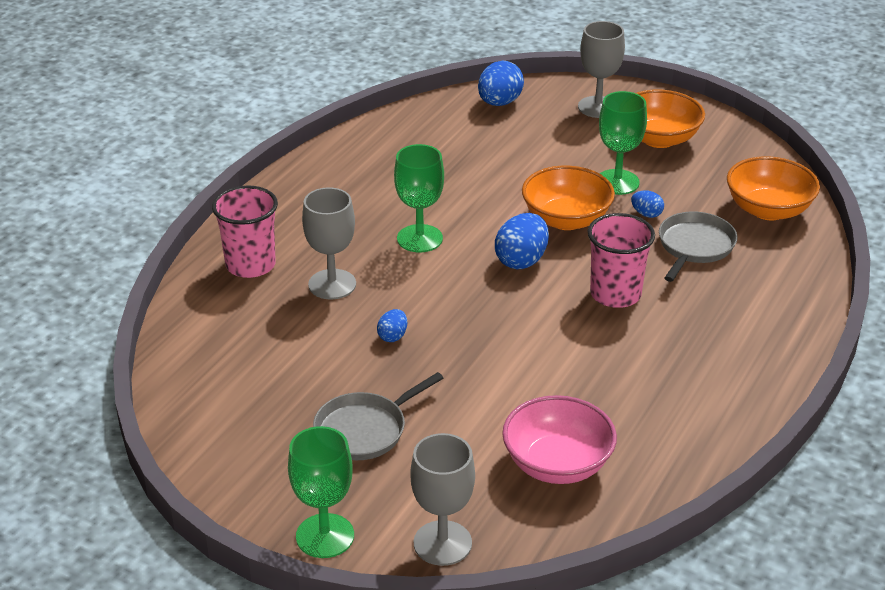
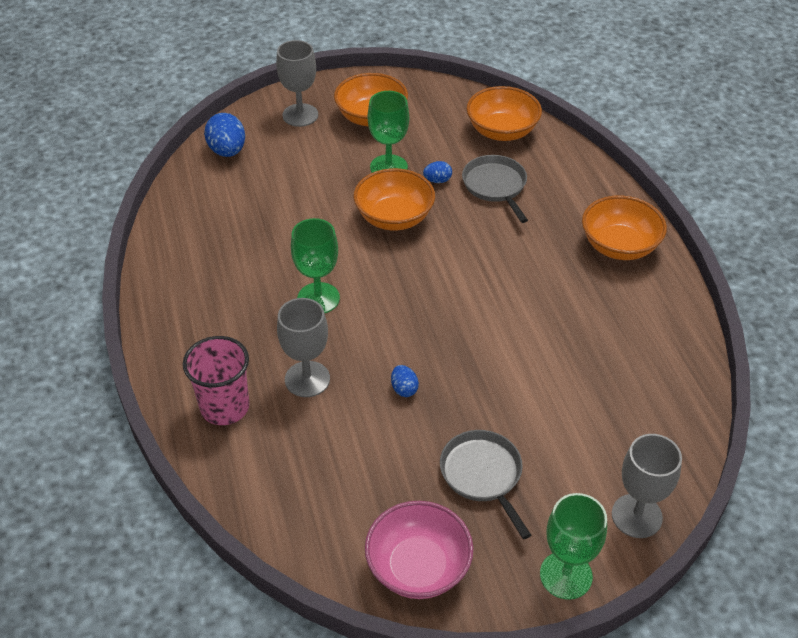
camera: 45 degrees left, 10 degrees up
grey pan [313,372,443,460] -> grey pan turned 150 degrees clockwise [440,430,531,539]
blue egg [495,213,549,269] -> none
pink bowl [502,395,617,484] -> pink bowl moved to [365,501,473,599]
pink cup [588,213,655,308] -> none
none -> orange bowl [582,195,667,260]

